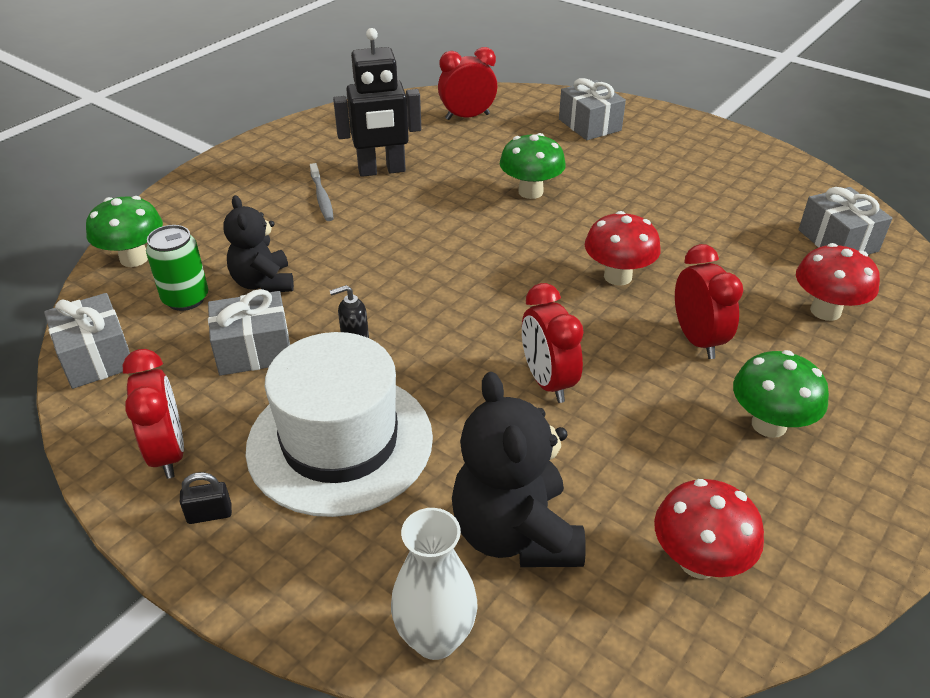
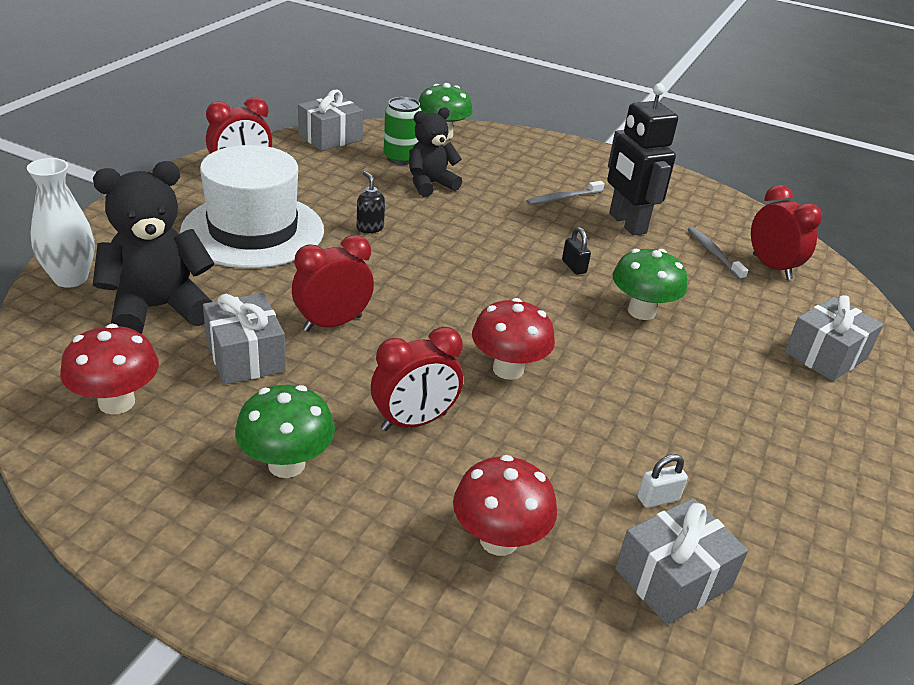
camera: 75 degrees right, 5 degrees down
black padlock [180,472,232,524] -> black padlock moved to [562,227,591,275]
grey gift [208,289,290,376] -> grey gift moved to [203,293,286,385]
none -> white padlock [637,454,688,508]
none -> grey toothbrush [688,227,748,280]

